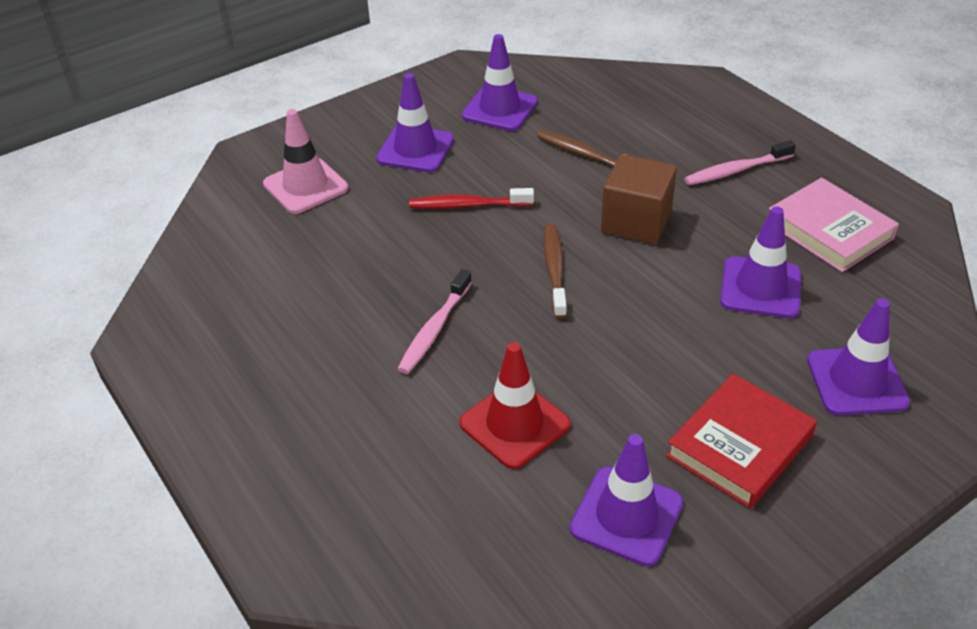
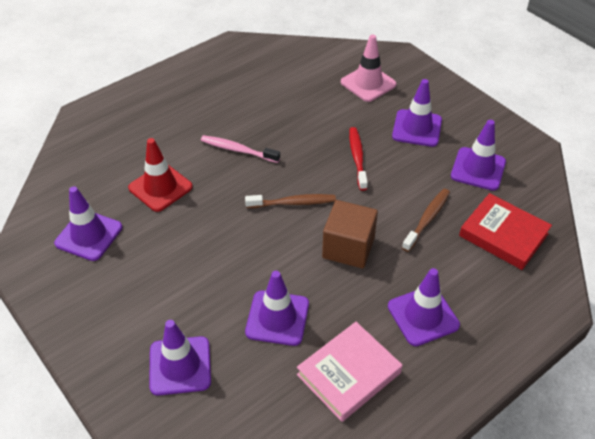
camera: 85 degrees right, 5 degrees up
red book [666,374,817,509] -> red book moved to [459,193,552,270]
pink toothbrush [684,140,796,185] -> purple traffic cone [388,268,460,346]

